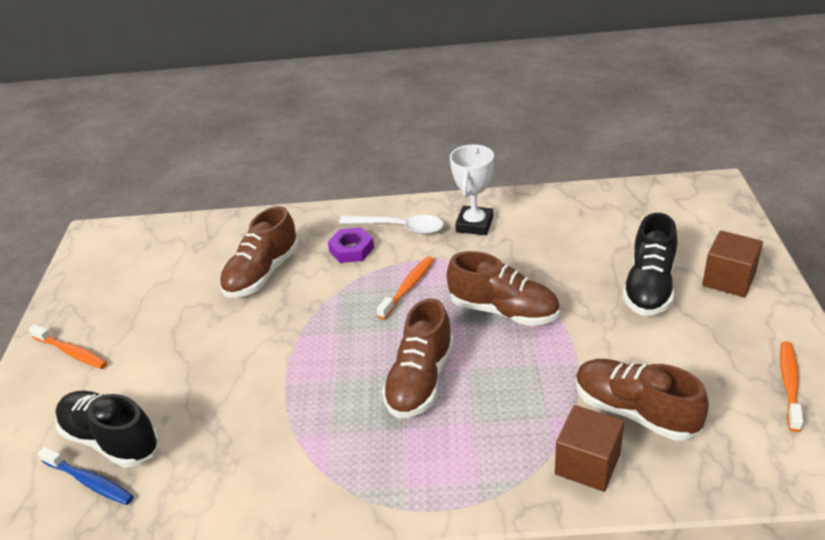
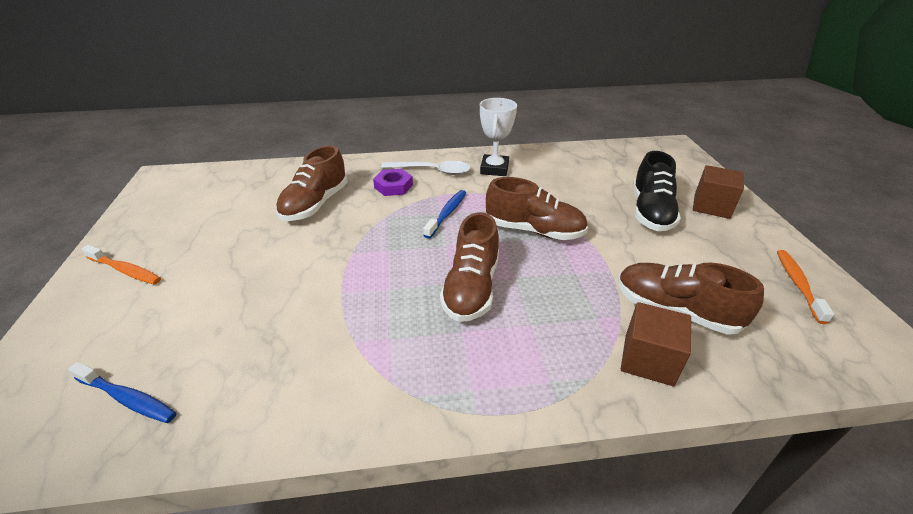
camera: 10 degrees left, 0 degrees up
black shoe [55,390,159,468] -> none
orange toothbrush [377,256,434,319] -> blue toothbrush [423,190,466,239]

